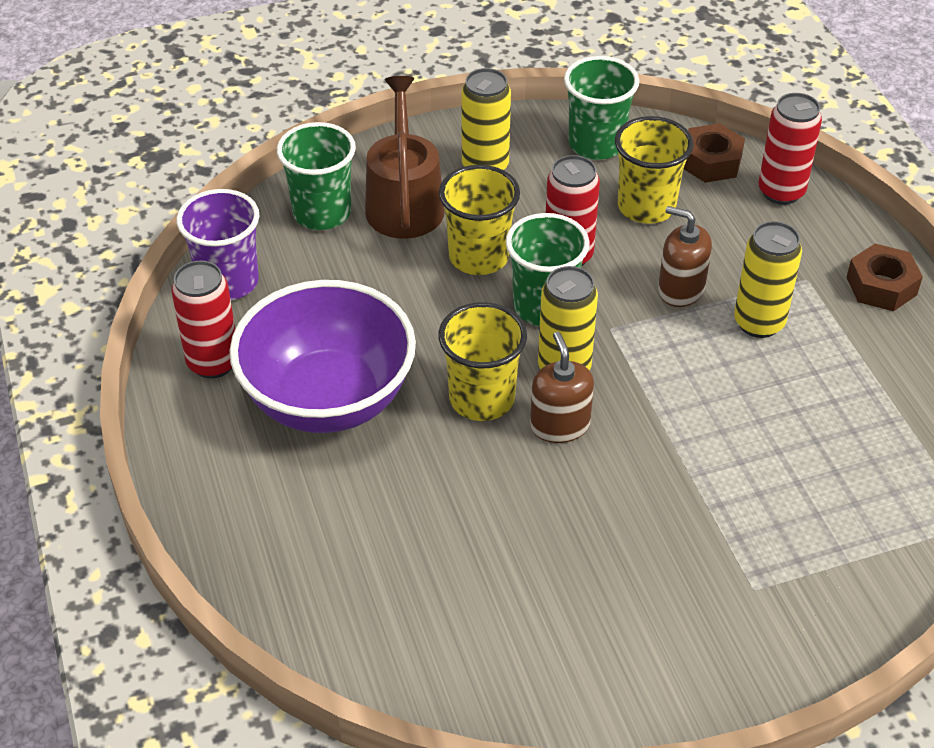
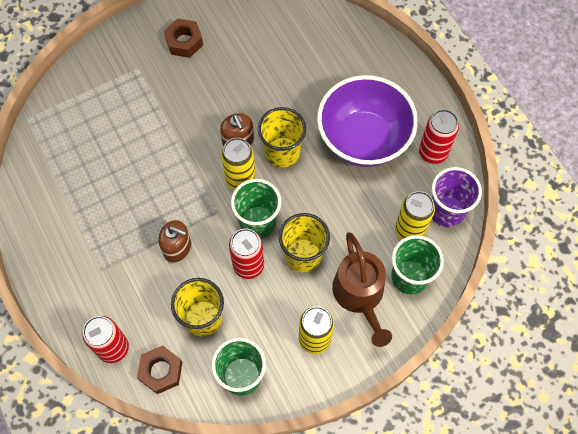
camera: 170 degrees right, 20 degrees up
yellow can [734,221,802,338] -> yellow can moved to [395,191,435,240]
brown nut [846,244,923,311] -> brown nut moved to [164,18,203,58]

